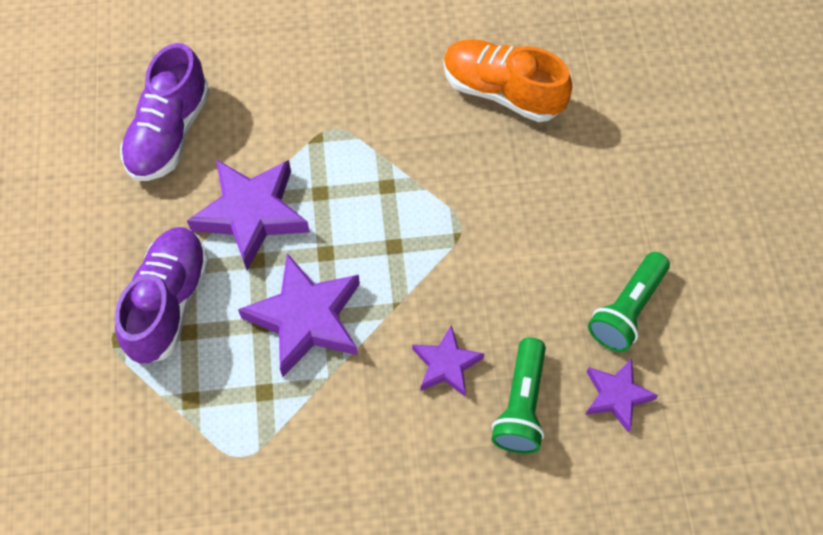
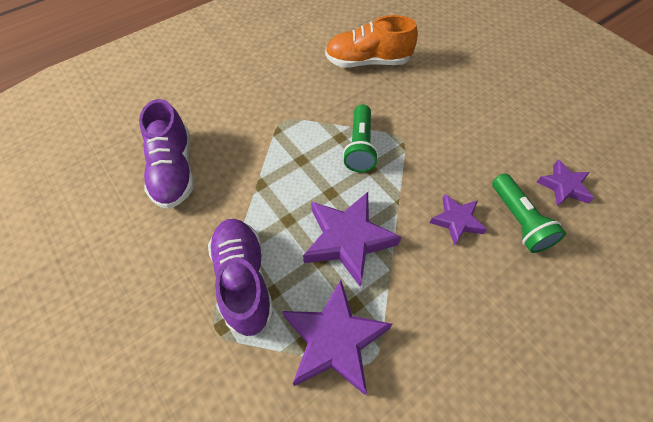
camera: 30 degrees left, 5 degrees down
purple star [187,159,310,270] -> purple star moved to [282,280,392,395]
green flashlight [588,252,670,352] -> green flashlight moved to [343,104,378,172]

